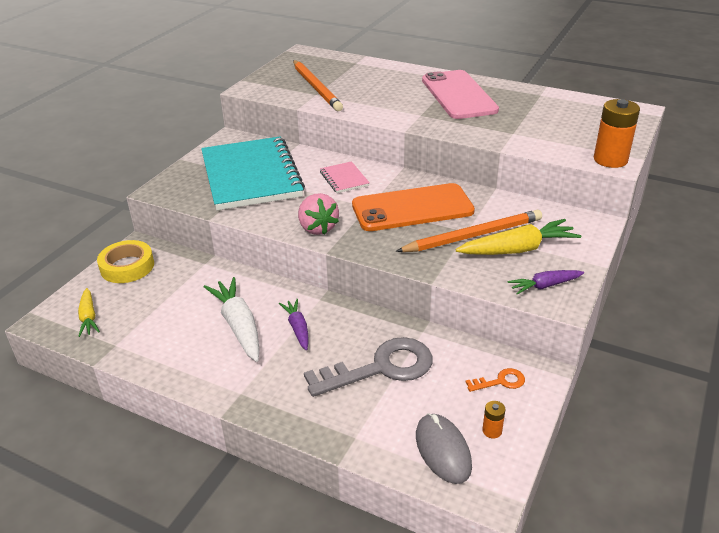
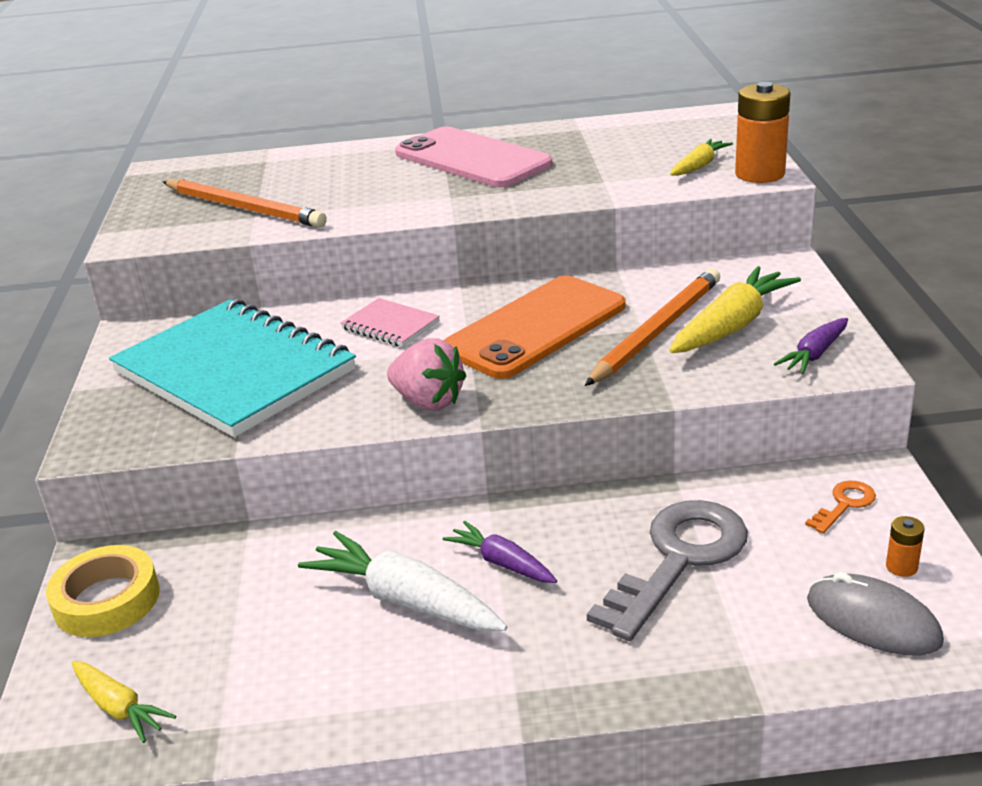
camera: 30 degrees left, 5 degrees down
none -> yellow carrot [670,139,733,176]

